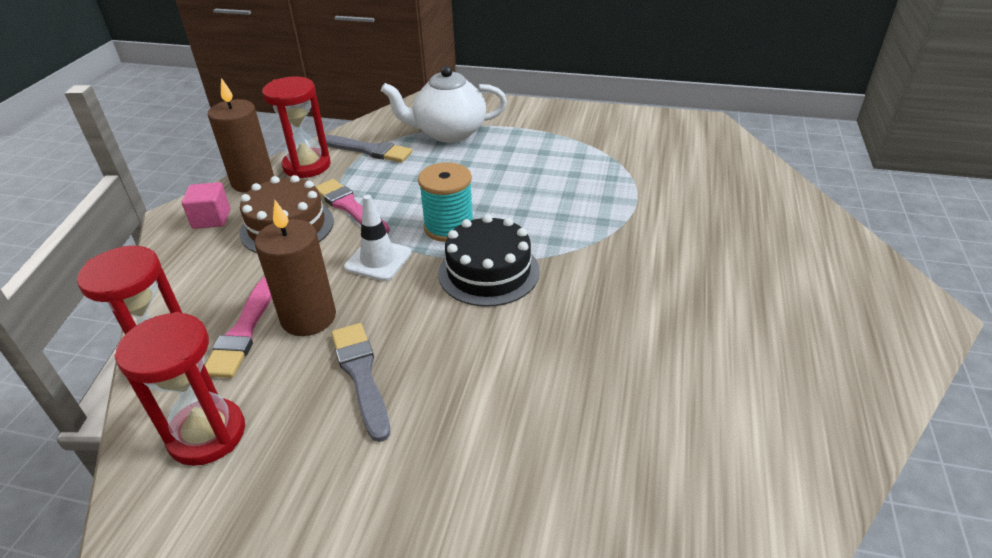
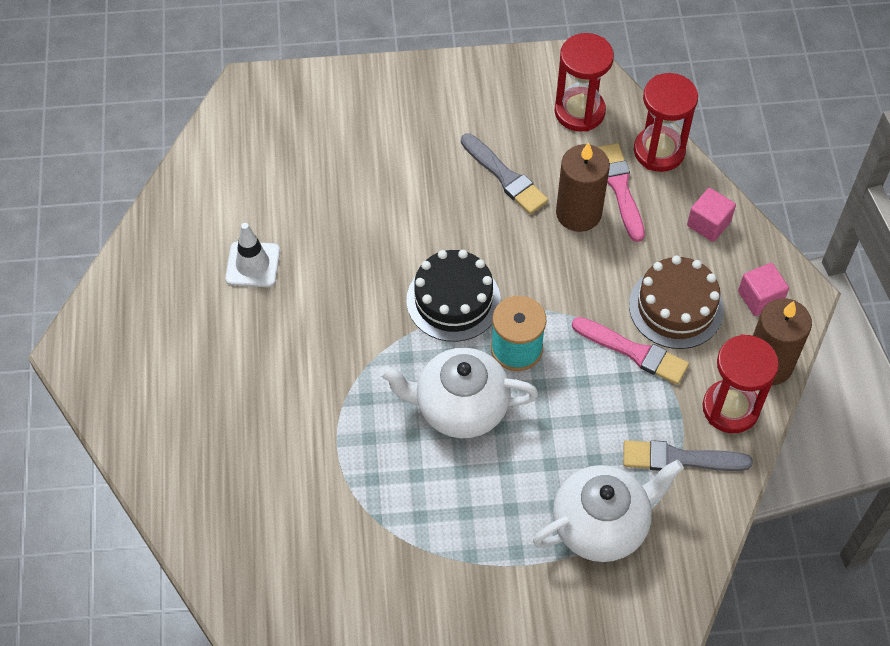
camera: 160 degrees right, 20 degrees up
white traffic cone [344,195,412,281] -> white traffic cone moved to [225,223,280,287]
none -> white teapot [379,347,538,438]
none -> pink cube [687,188,736,242]

